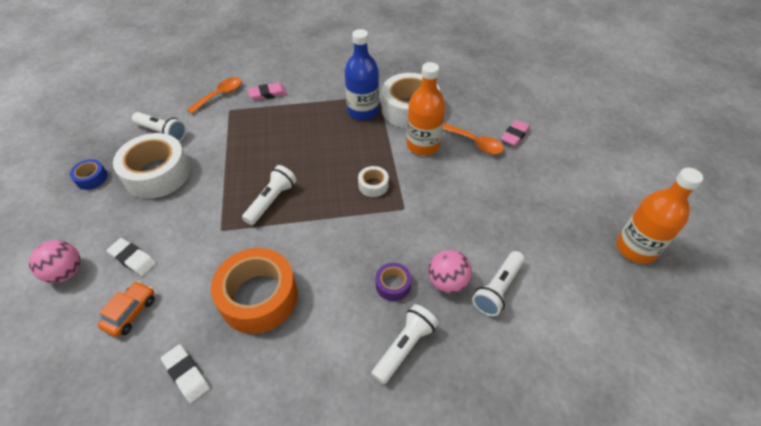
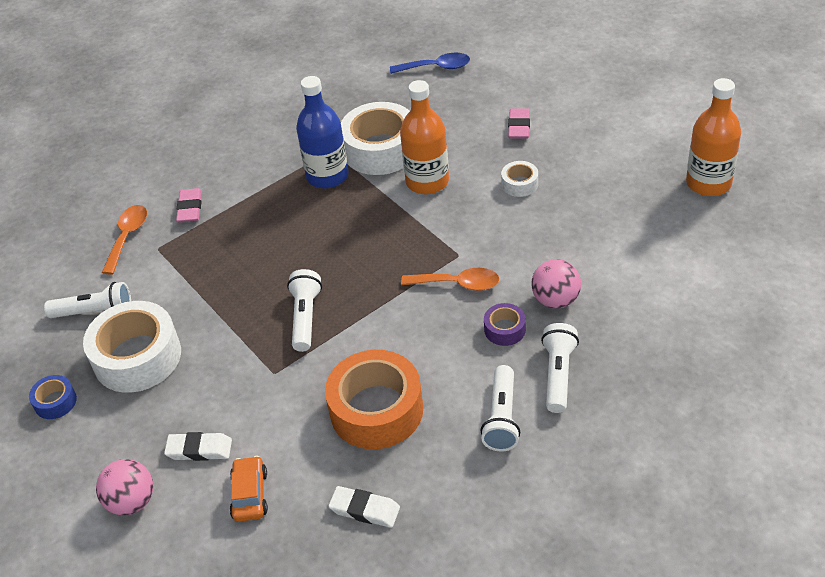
camera: 25 degrees left, 5 degrees down
pink eraser [248,83,287,101] -> pink eraser turned 45 degrees counterclockwise [176,188,202,222]
white tape [358,166,389,197] -> white tape moved to [501,161,538,197]
orange spoon [443,123,504,154] -> orange spoon moved to [401,268,499,291]
white flashlight [472,251,525,316] -> white flashlight moved to [480,365,520,452]
none -> blue spoon [390,53,470,74]

